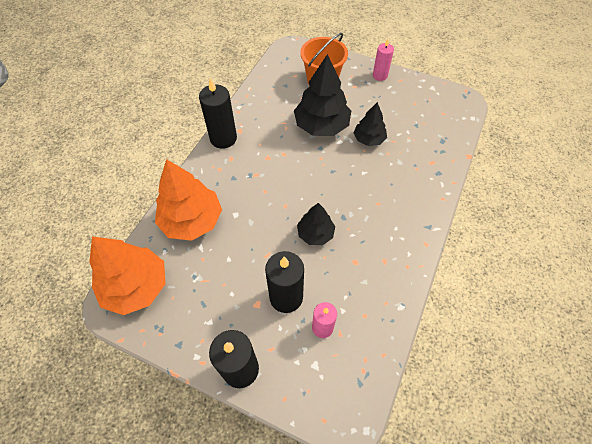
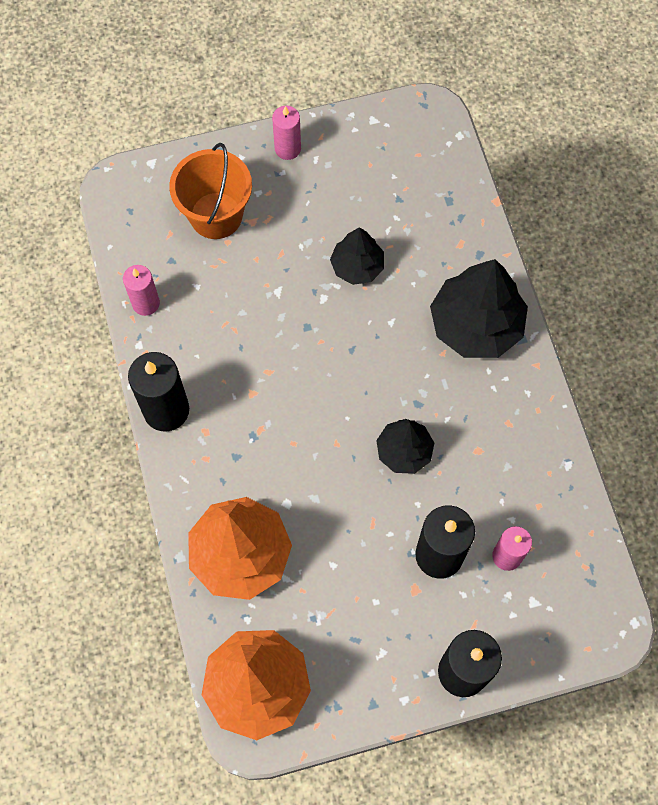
camera: 40 degrees left, 10 degrees up
black tree [294,54,351,136] -> black tree moved to [430,259,528,358]
none -> pink candle [123,265,160,316]

